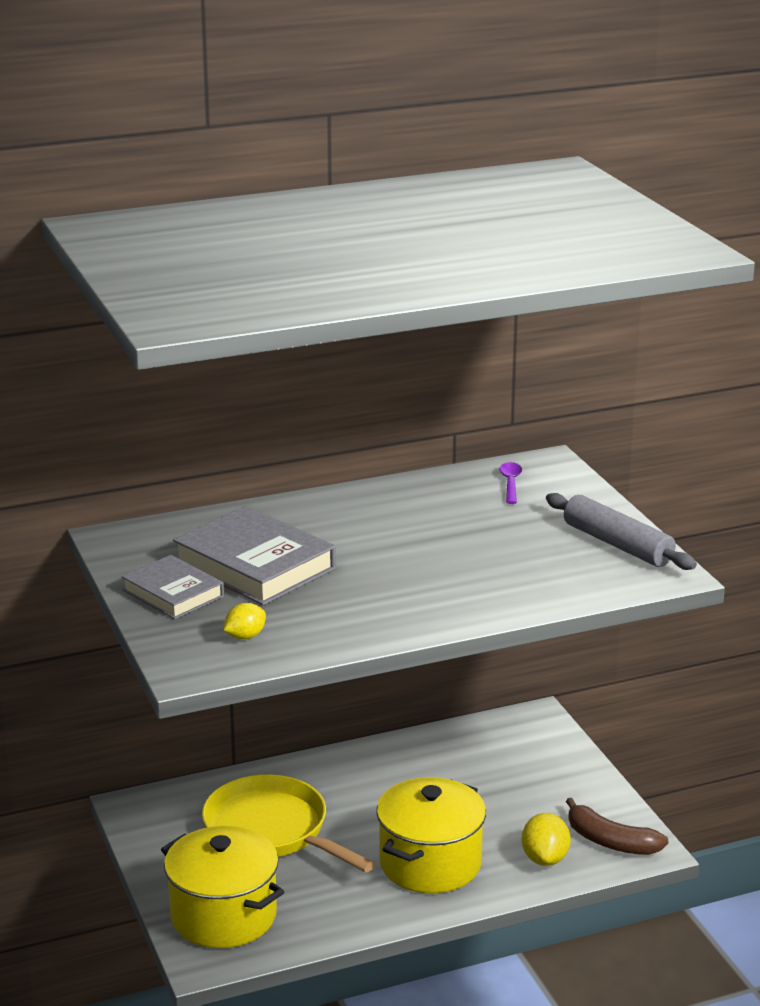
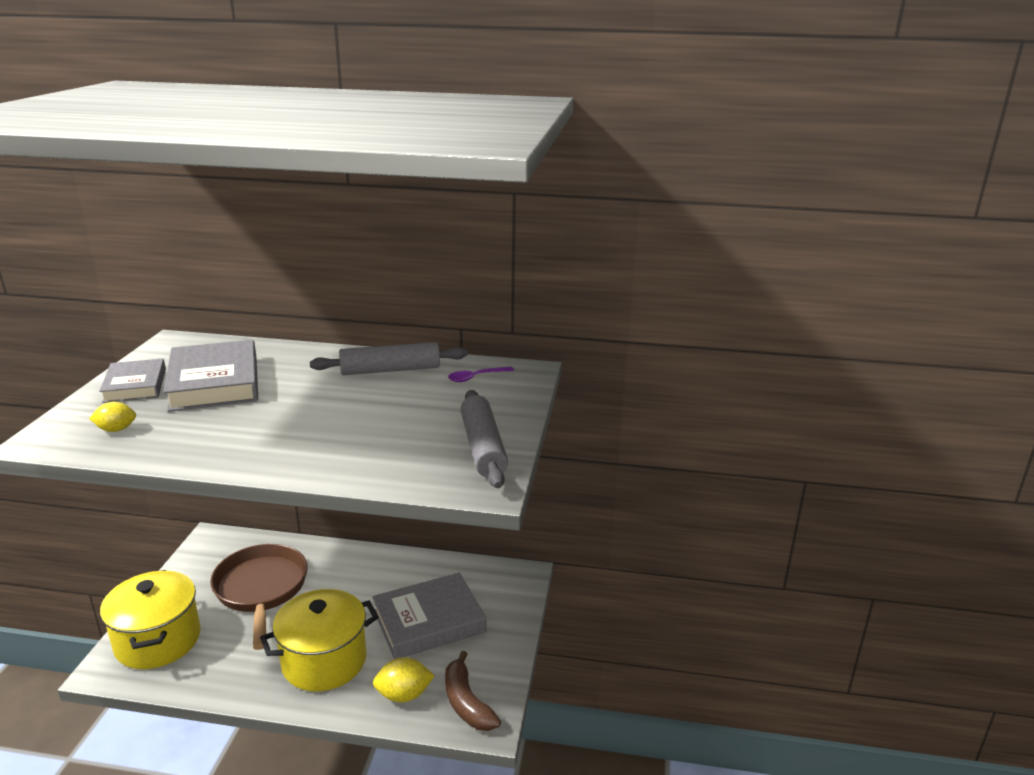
camera: 30 degrees right, 0 degrees up
yellow pan [202,774,375,872] -> brown pan [210,544,308,650]
purple spoon [499,462,522,504] -> purple spoon turned 150 degrees counterclockwise [448,366,514,382]
yellow lemon [522,813,571,866] -> yellow lemon turned 45 degrees clockwise [373,657,435,702]
none -> grey rolling pin [310,342,467,375]
none -> grey book [372,573,486,659]

